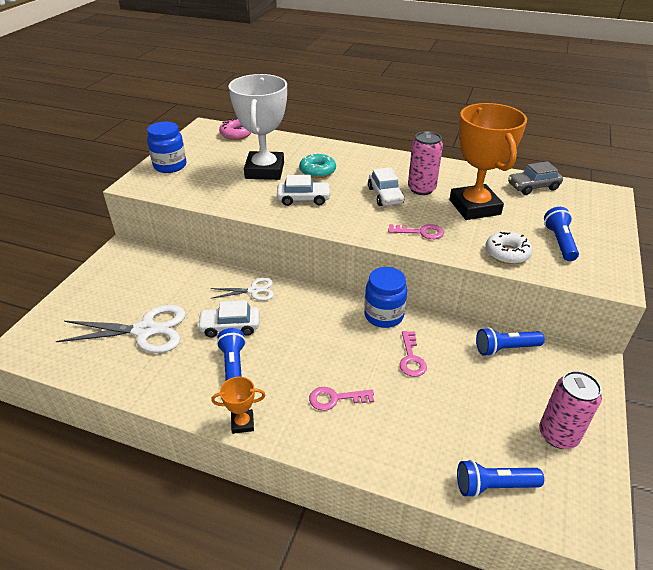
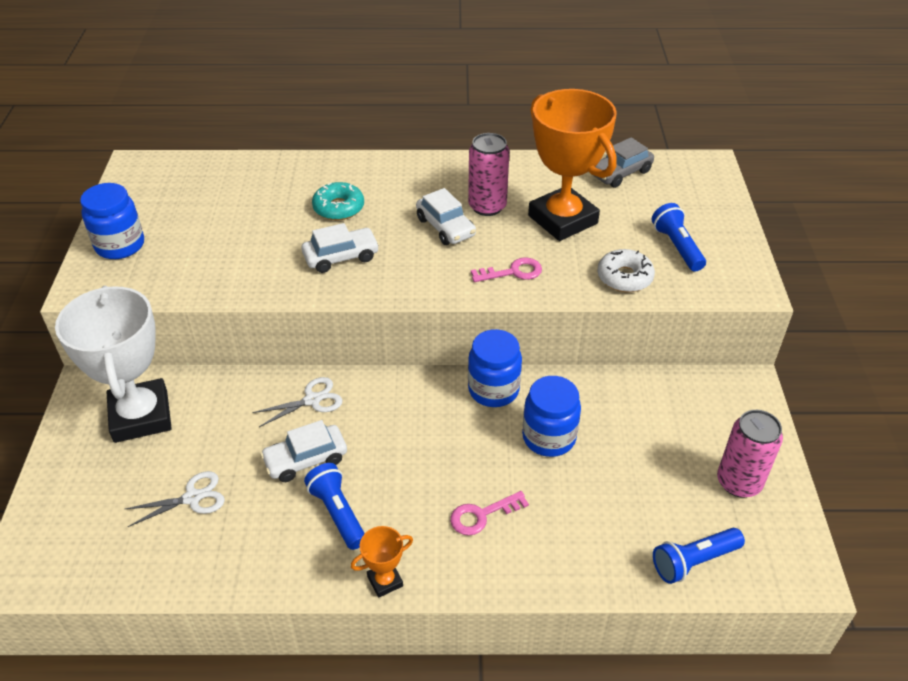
camera: 20 degrees left, 5 degrees up
white scissors [56,305,186,353] -> white scissors [125,471,225,527], size x0.55
pink donut [219,119,252,140] -> none
white trophy [228,74,287,180] -> white trophy moved to [55,285,172,443]
pink key [399,331,427,377] -> blue jar [522,376,581,457]
blue flashlight [476,327,545,356] -> none

